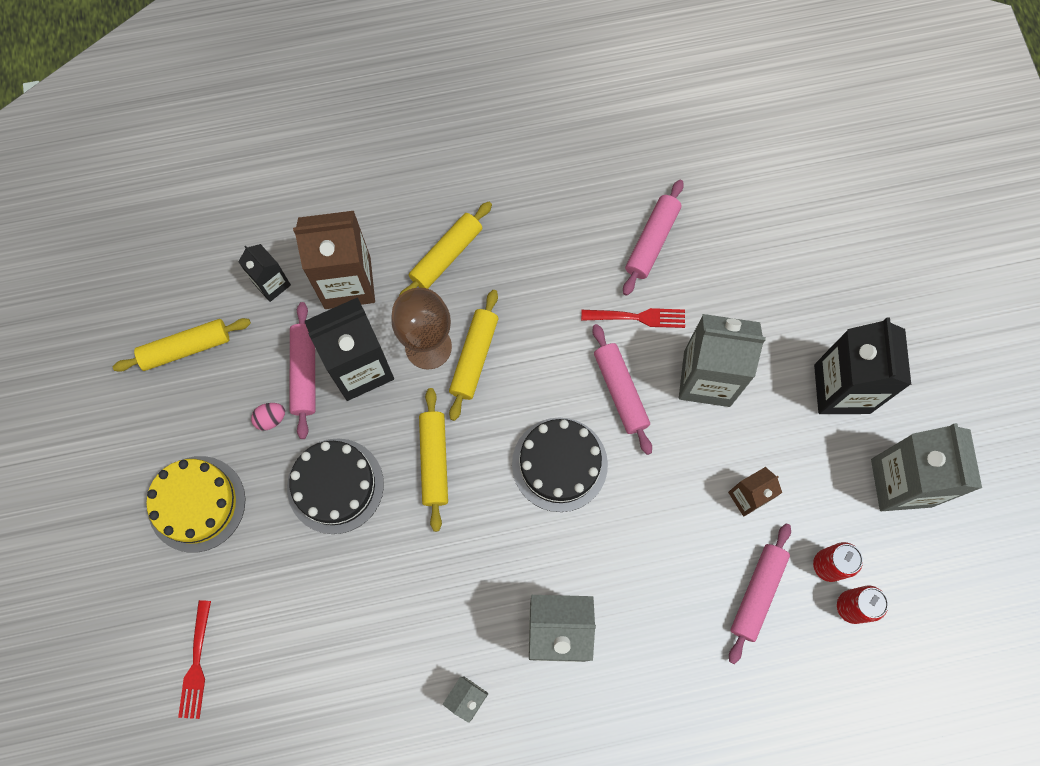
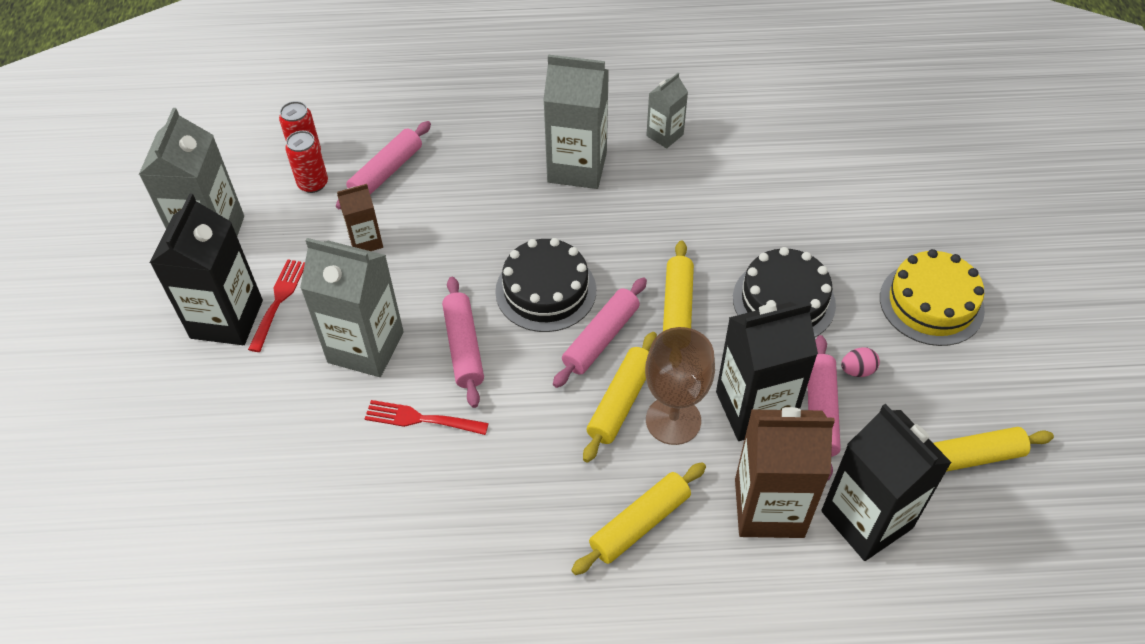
camera: 170 degrees left, 20 degrees down
red fork [178,600,211,719] -> red fork moved to [248,259,305,352]
black carton [238,244,291,302] -> black carton [821,404,952,561], size x1.88
pink rolling pin [623,180,684,296] -> pink rolling pin moved to [553,277,647,388]

